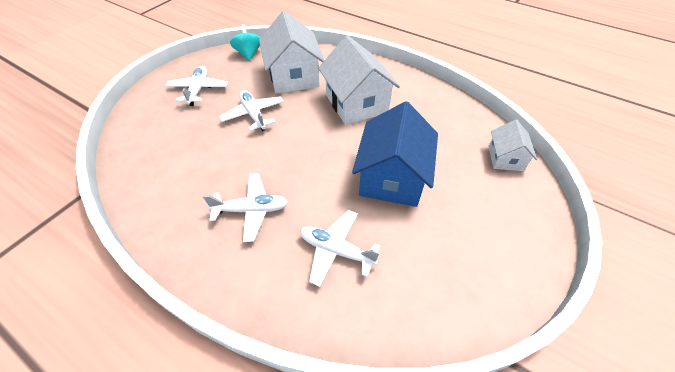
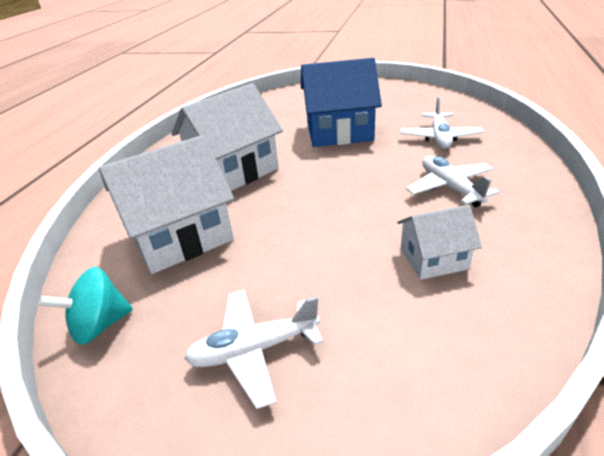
camera: 105 degrees left, 15 degrees down
white plane [219,90,284,131] -> none
white house [488,120,537,171] -> white house moved to [397,205,482,280]

